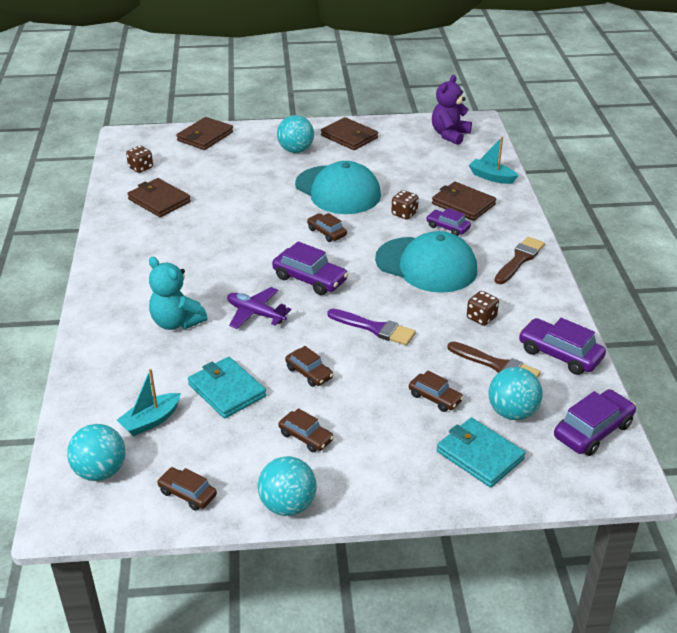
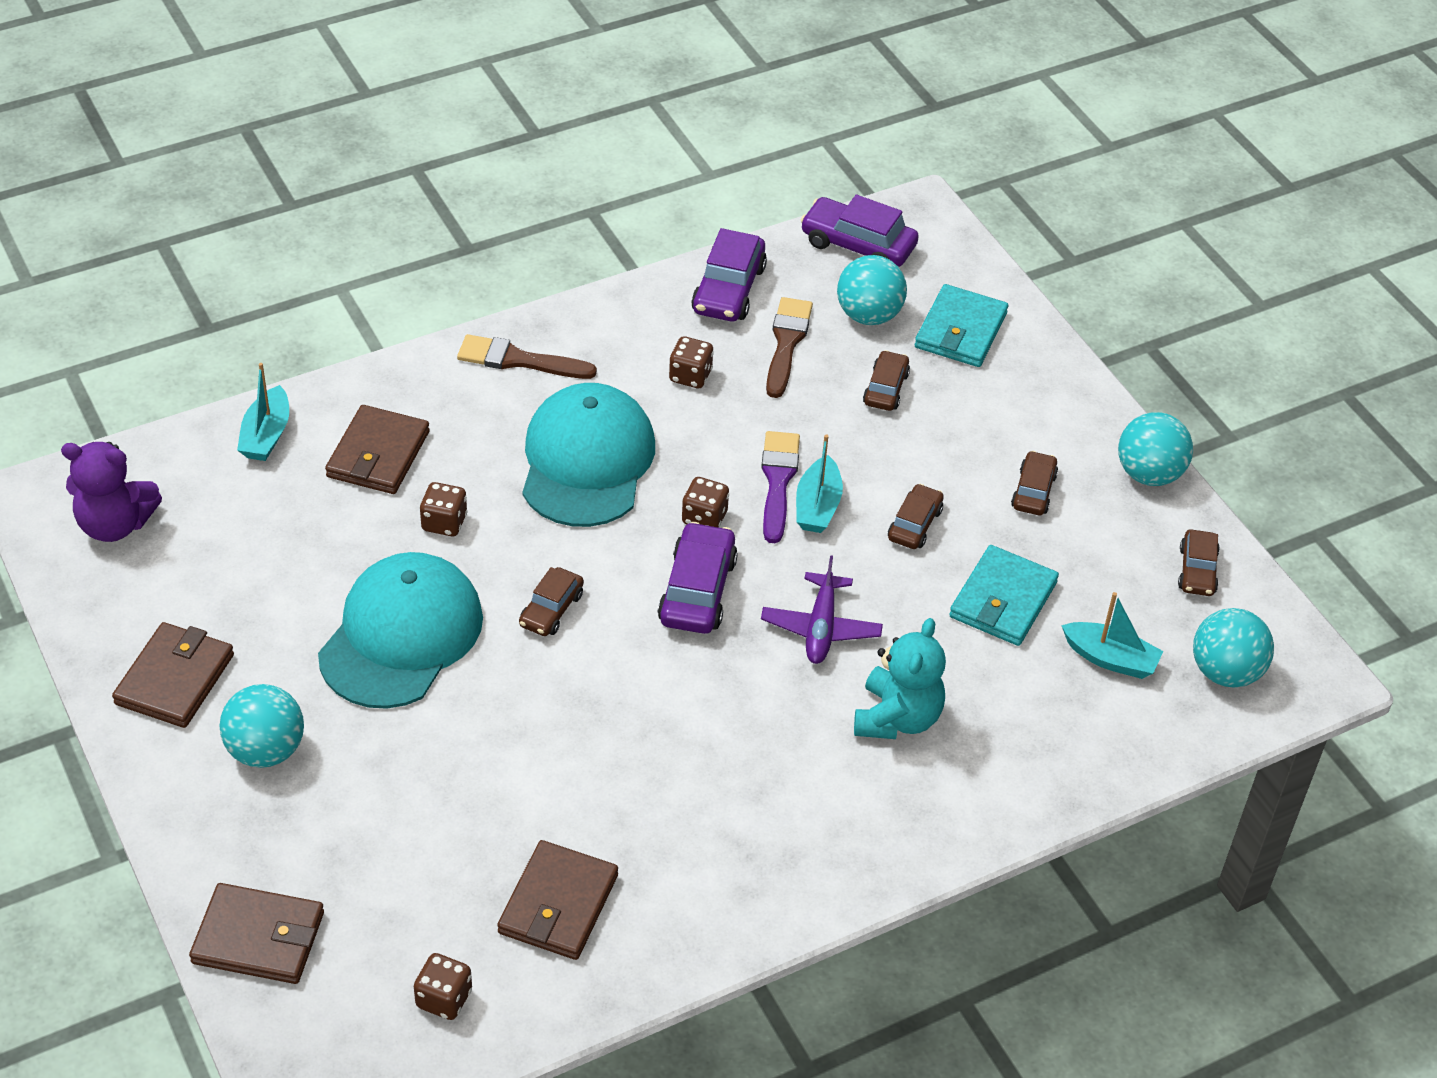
camera: 115 degrees left, 10 degrees up
purple car [426,208,471,236] -> none
none -> brown dice [682,477,729,528]
none -> turquoise boat [796,434,843,533]

